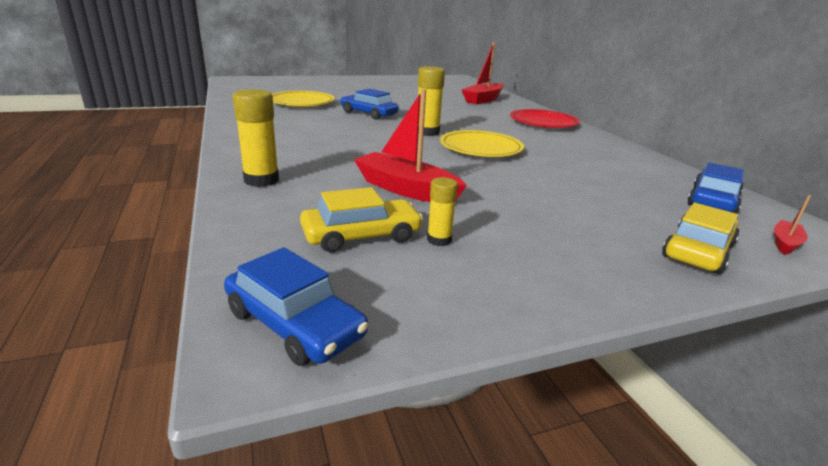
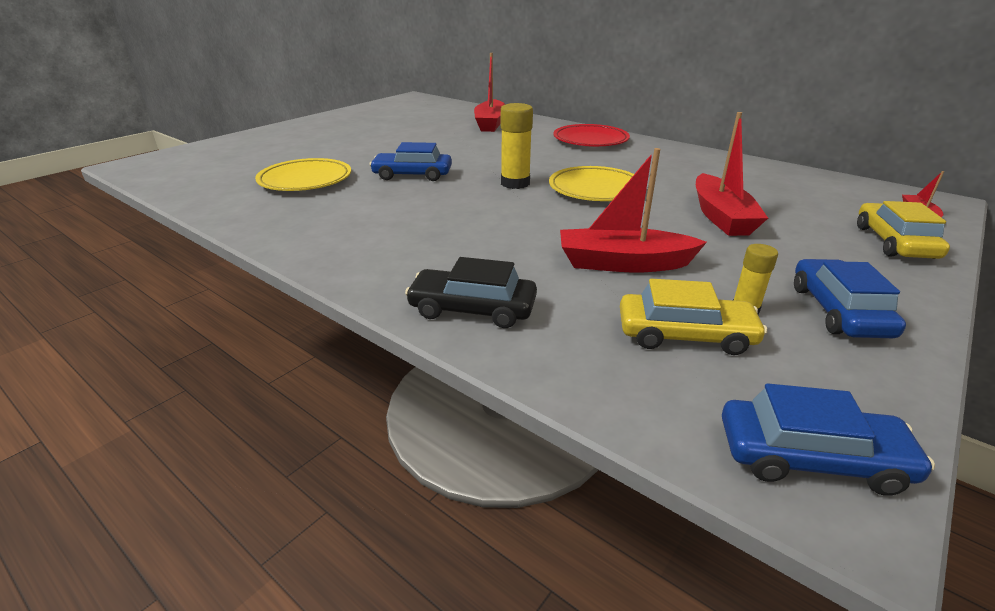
camera: 30 degrees left, 5 degrees up
yellow glue stick [233,89,279,187] -> black car [405,257,537,328]
yellow car [300,187,423,253] -> yellow car turned 60 degrees clockwise [620,279,767,355]
blue car [687,163,744,214] -> blue car moved to [794,259,906,338]
none -> red boat [696,112,768,236]

